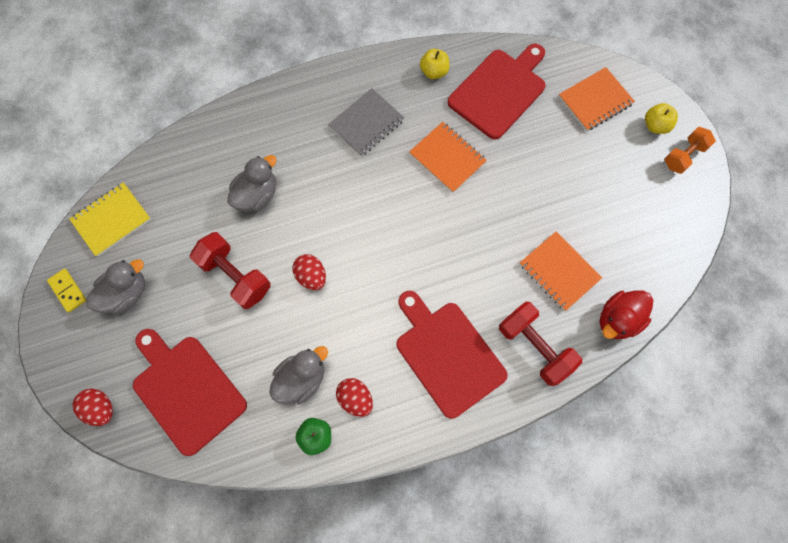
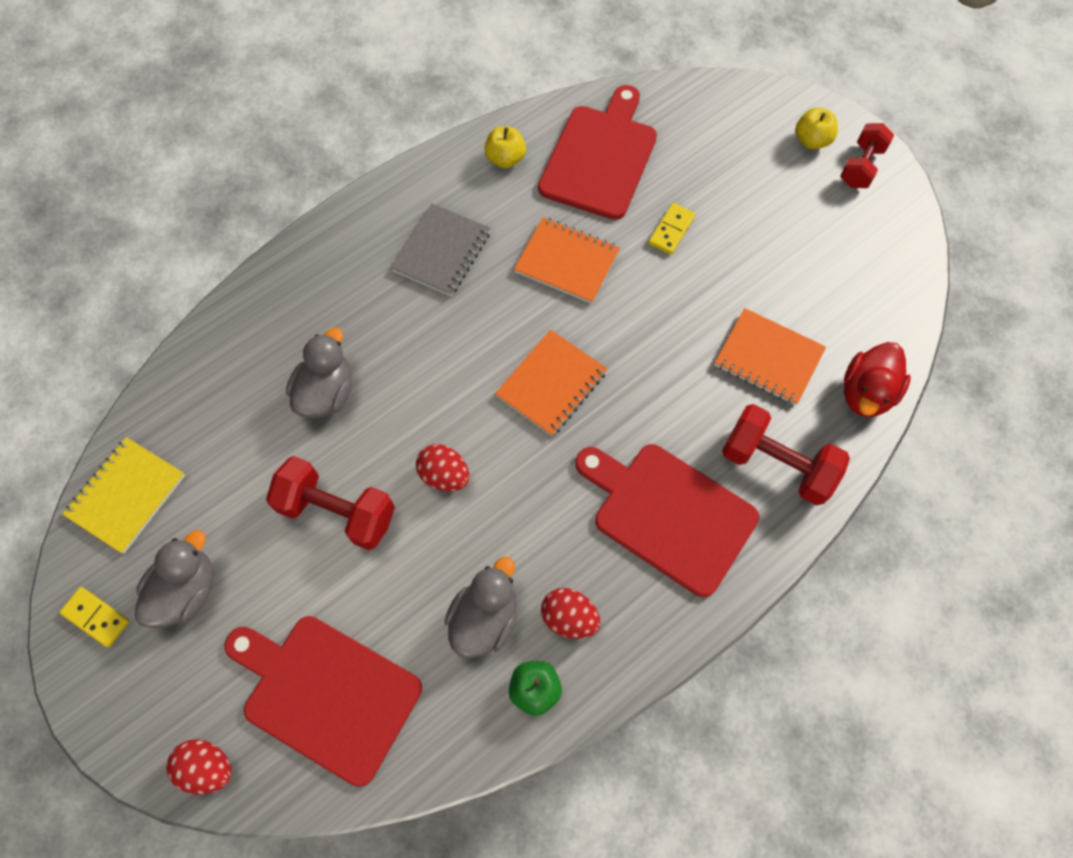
camera: 20 degrees left, 5 degrees down
orange notebook [558,67,635,131] -> orange notebook moved to [495,330,607,436]
orange dumbbell [665,127,716,174] -> red dumbbell [840,123,894,188]
none -> yellow domino [648,203,696,255]

